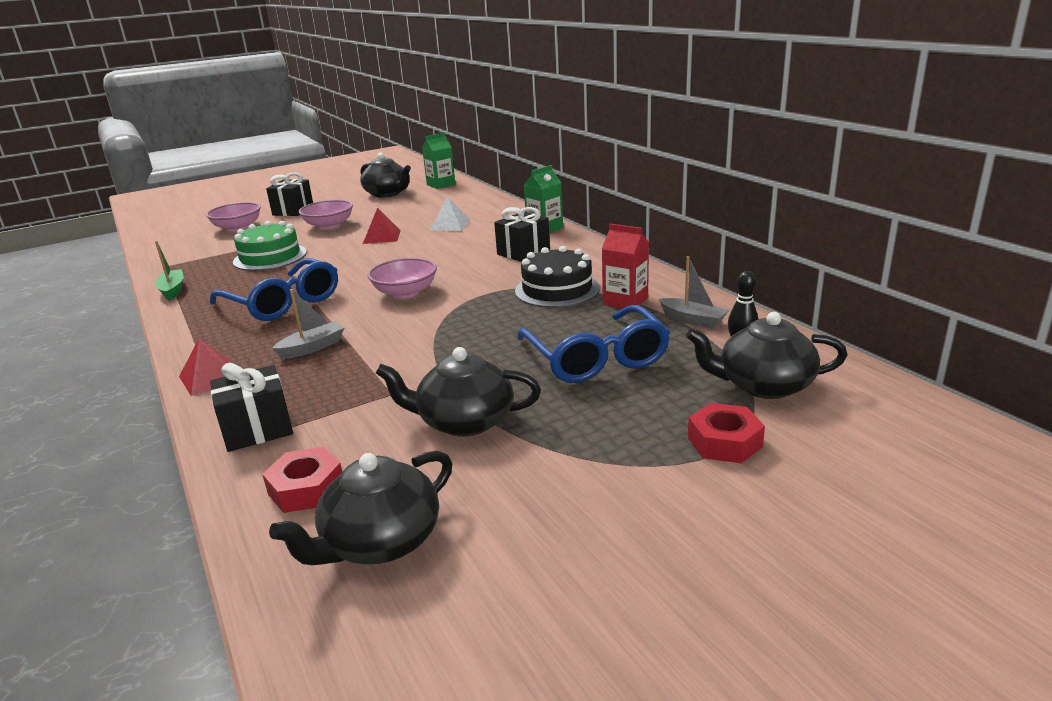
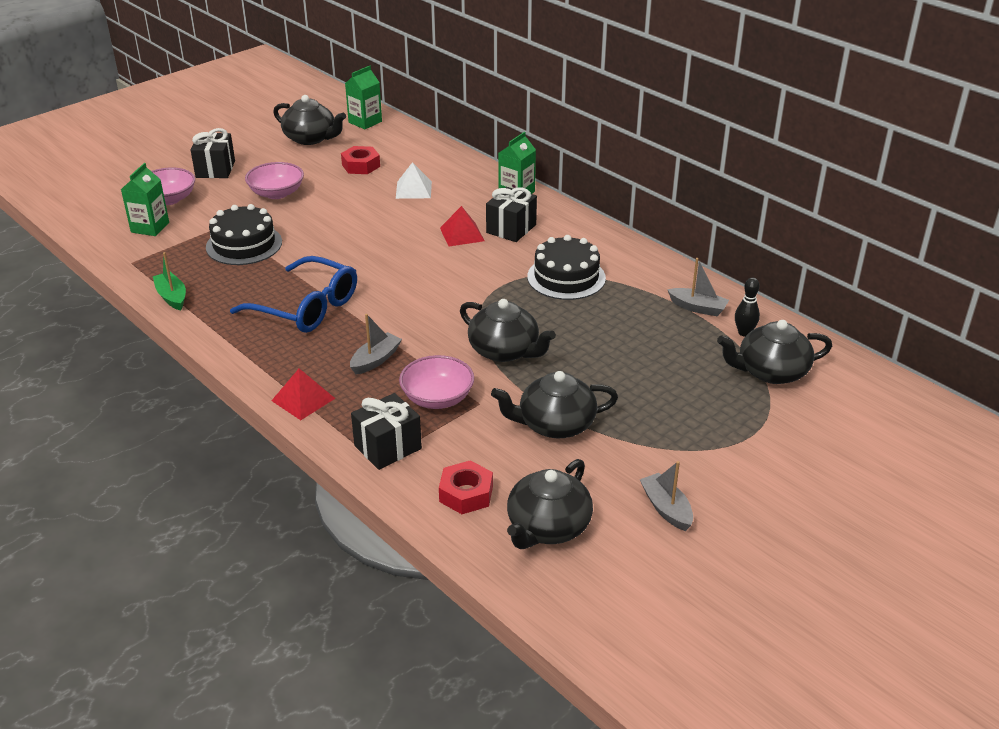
camera: 15 degrees left, 10 degrees up
green cake [233,221,307,271] -> black cake [206,204,282,265]
red pyramid [363,208,401,244] -> red pyramid moved to [440,206,485,246]
pink bowl [368,258,437,298] -> pink bowl moved to [399,355,474,409]
blue glasses [517,305,670,383] -> none
red carton [602,224,649,309] -> none
red nut [688,403,765,463] -> red nut moved to [341,146,380,174]
none -> green carton [121,163,169,236]
none -> black teapot [460,299,556,362]
none -> grey boat [640,461,693,531]

